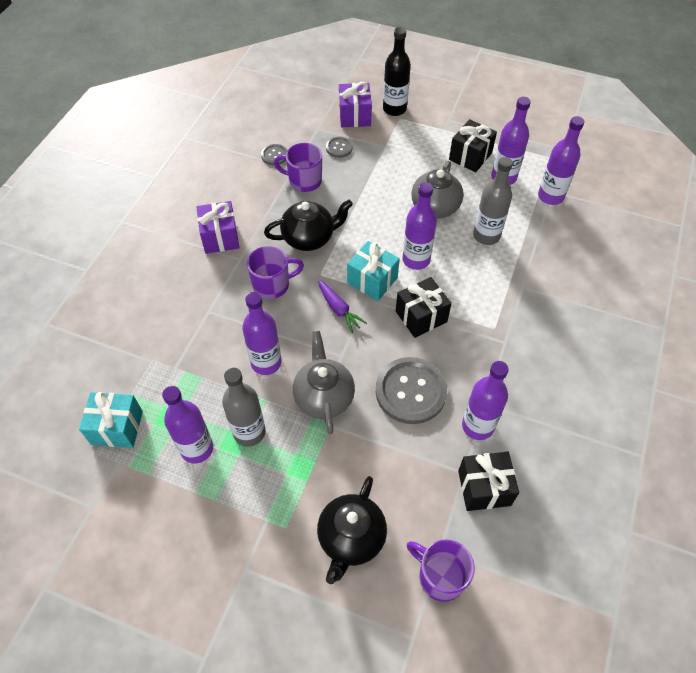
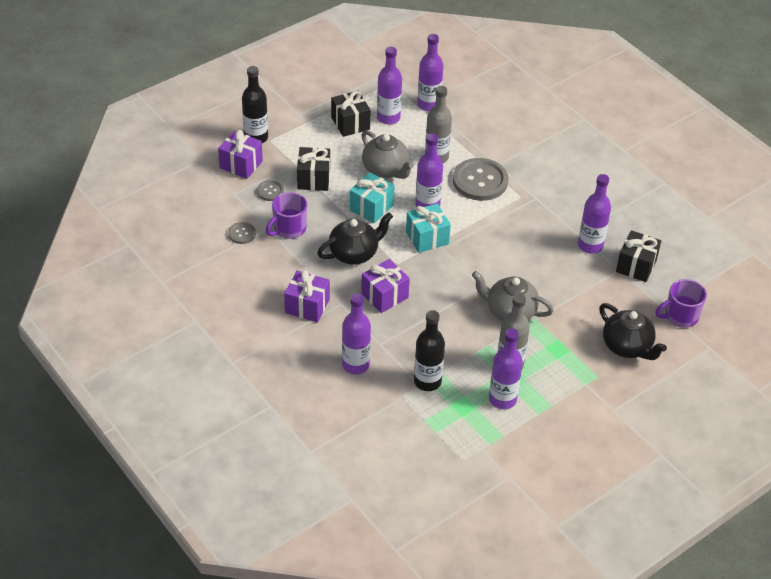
camera: 60 degrees left, 10 degrees down
turquoise gift [79,392,143,448] -> turquoise gift moved to [350,172,395,223]
purple bottle [242,292,282,375] -> purple bottle moved to [342,293,371,374]
purple mug [247,246,304,299] -> purple gift [361,259,410,313]
black teapot [264,200,353,251] -> black teapot turned 45 degrees clockwise [317,212,393,265]
purple carrot [318,280,367,333] -> none
grey button [376,357,447,424] -> grey button moved to [453,158,509,201]
black gift [396,277,452,338] -> black gift moved to [297,147,330,191]
none -> black bottle [414,310,445,391]

